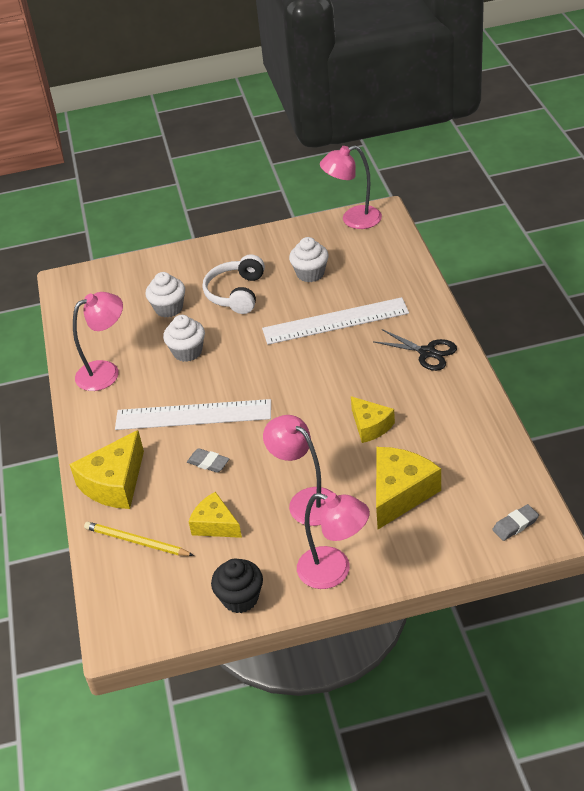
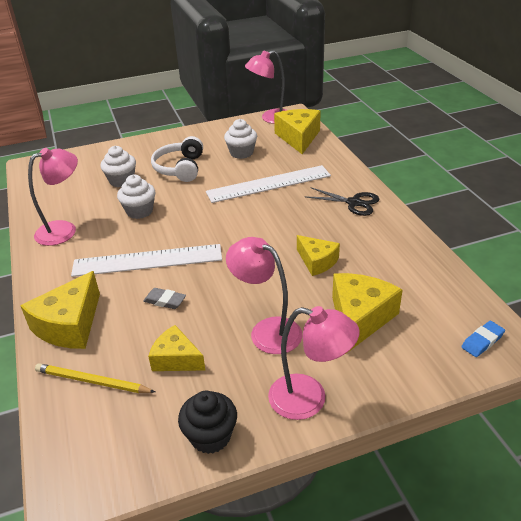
camera: 10 degrees left, 5 degrees down
grey eraser [492,504,539,541] -> blue eraser [461,321,505,357]
none -> yellow cheese [274,109,321,154]

